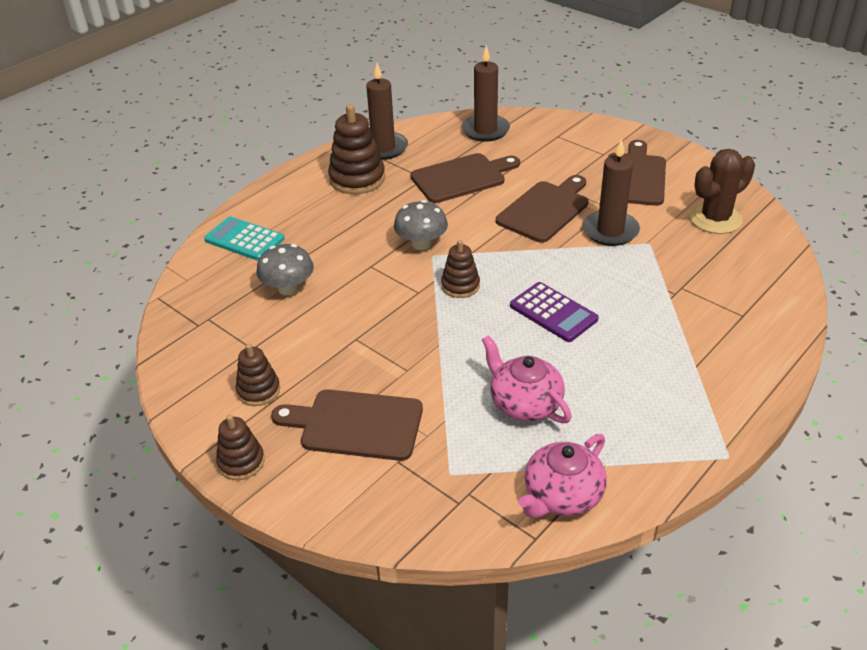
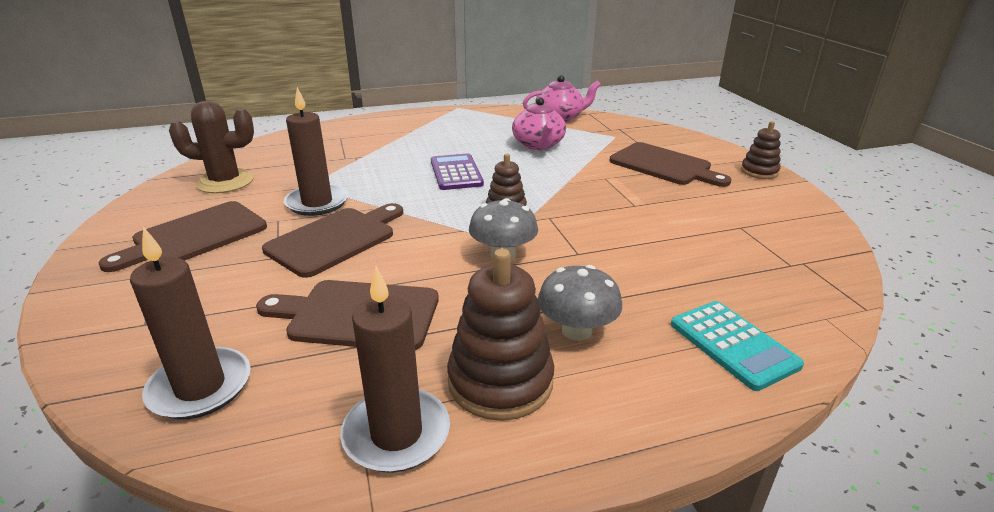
camera: 150 degrees left, 10 degrees down
brown stacking toy [236,344,280,406] -> none
grey mushroom [257,244,314,295] -> grey mushroom moved to [538,265,622,341]
brown cutting board [496,175,588,243] -> brown cutting board turned 150 degrees clockwise [262,203,403,278]

